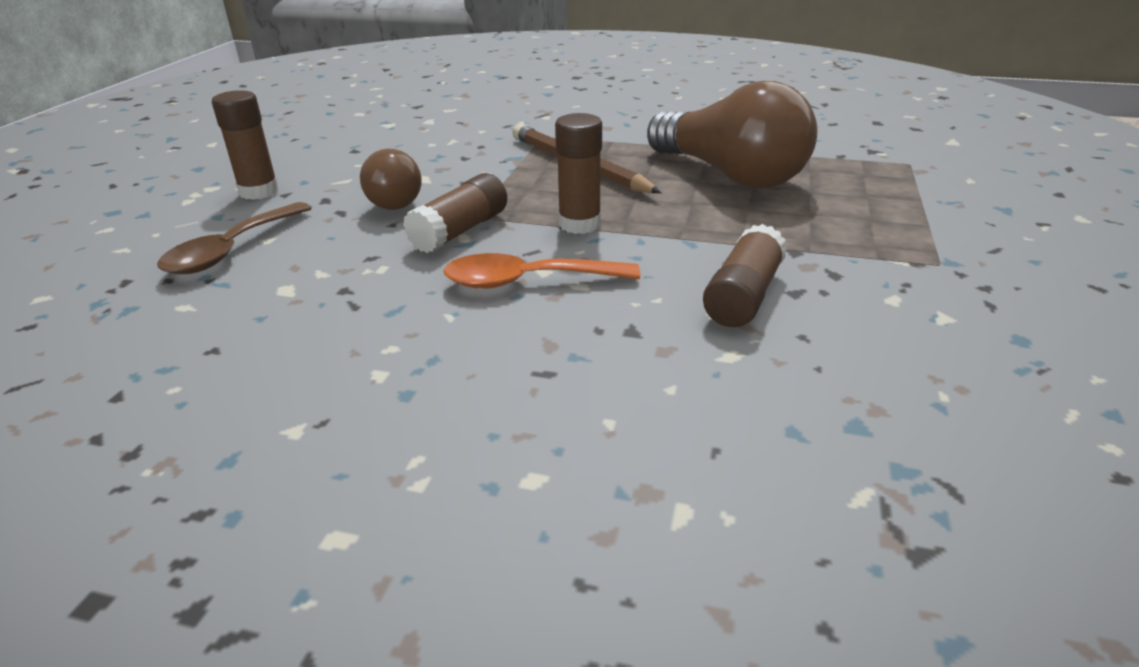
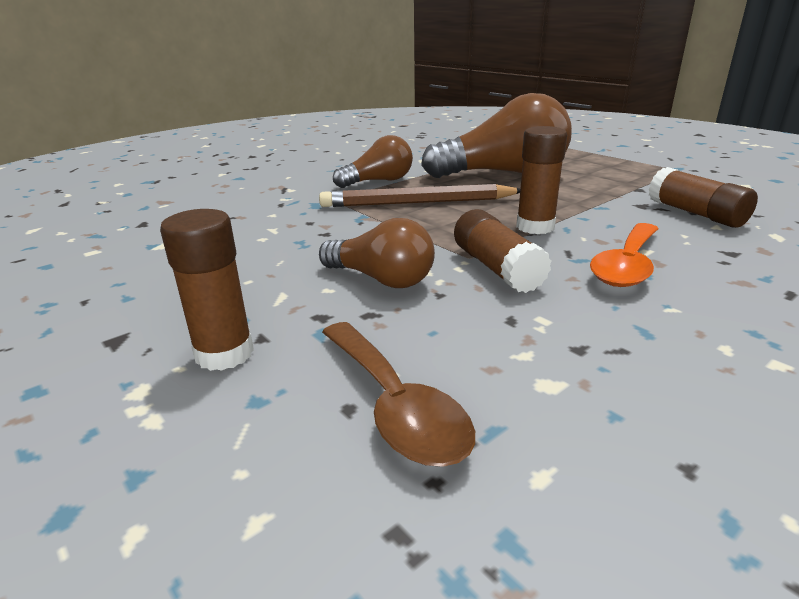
camera: 55 degrees left, 5 degrees down
none -> brown light bulb [333,135,413,188]

